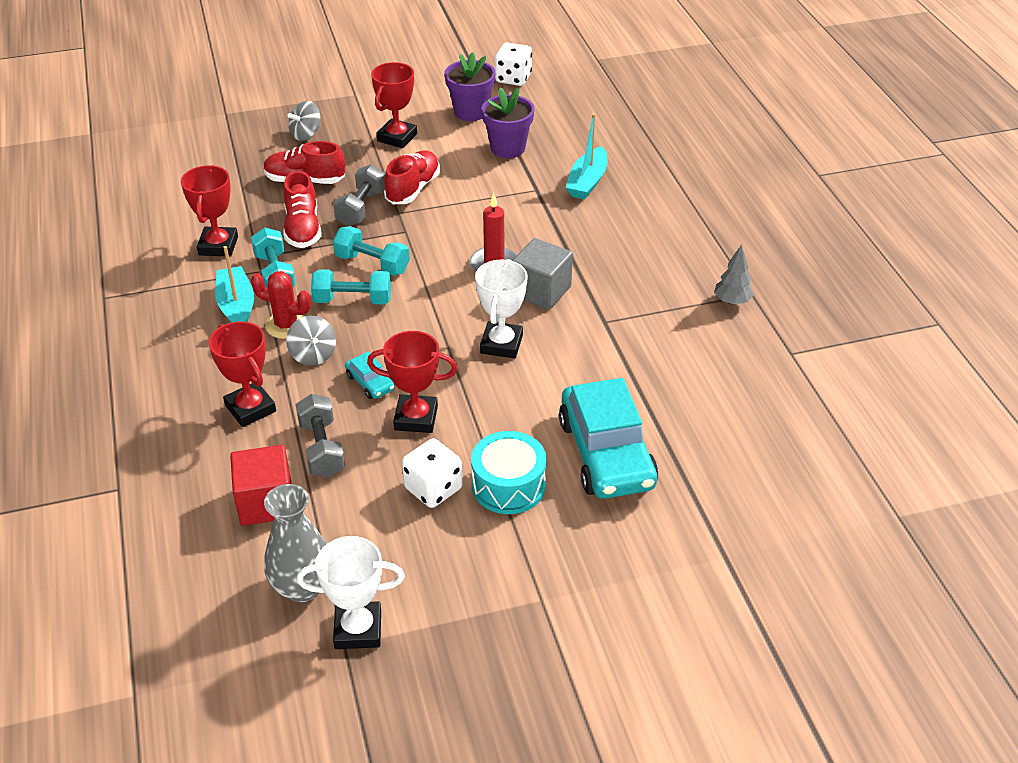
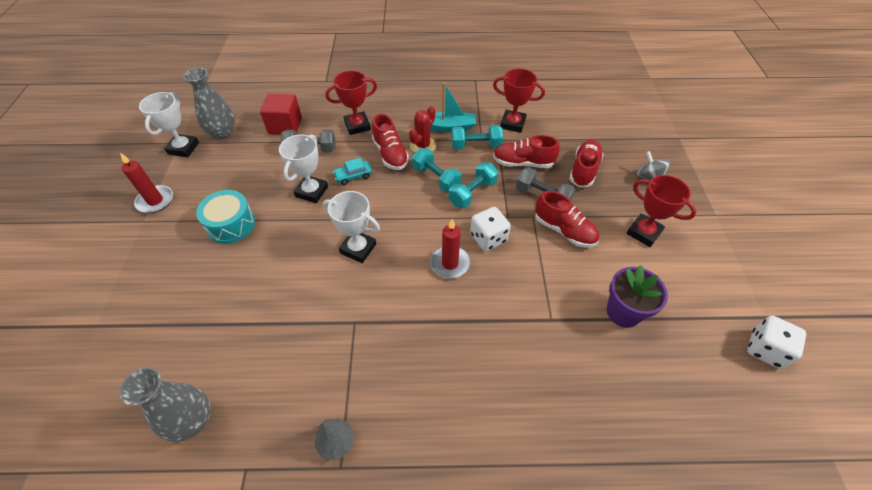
camera: 105 degrees right, 10 degrees up
grey spinning top [286,316,336,366] -> red shoe [372,114,409,170]
turquoise dumbbell [311,269,391,305] -> turquoise dumbbell turned 60 degrees counterclockwise [412,148,462,192]
red trophy [367,331,458,433] -> white trophy [279,134,328,203]
white dice [402,438,463,508] -> white dice moved to [470,207,511,251]
purple flower pot [445,52,495,121] -> none
grey cube [512,238,573,310] -> none
turquoise car [559,378,658,499] -> none
turquoise boat [565,113,608,200] -> none
none -> red candle [120,153,173,213]
none -> grey vase [120,367,211,442]

